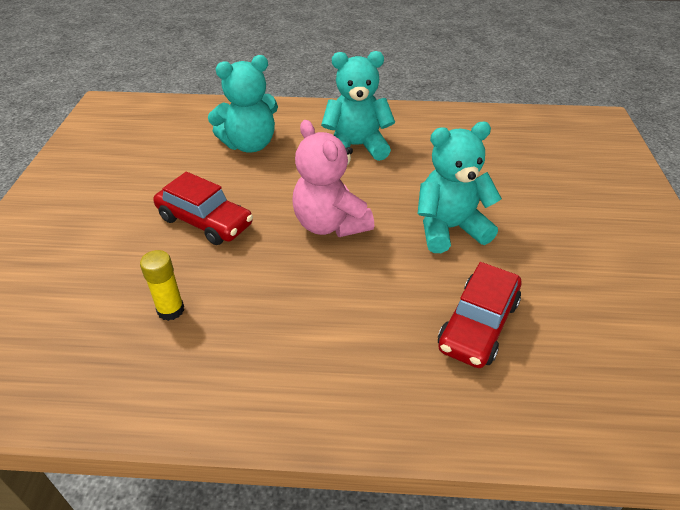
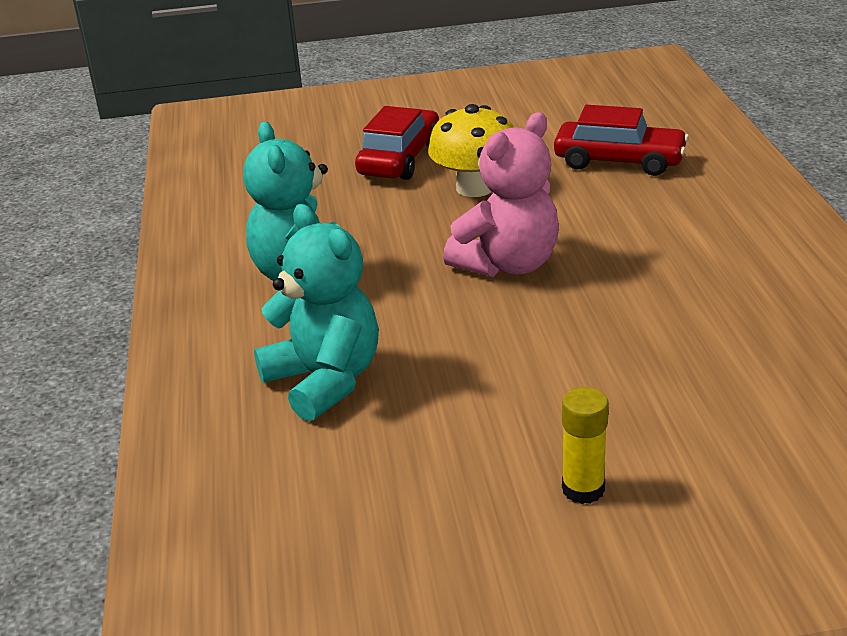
camera: 100 degrees left, 10 degrees down
yellow glue stick [140,250,184,321] -> yellow glue stick moved to [562,387,609,504]
red car [153,172,253,245] -> red car moved to [355,106,439,180]
turquoise teddy bear [417,122,502,253] -> yellow mushroom [428,104,514,197]

